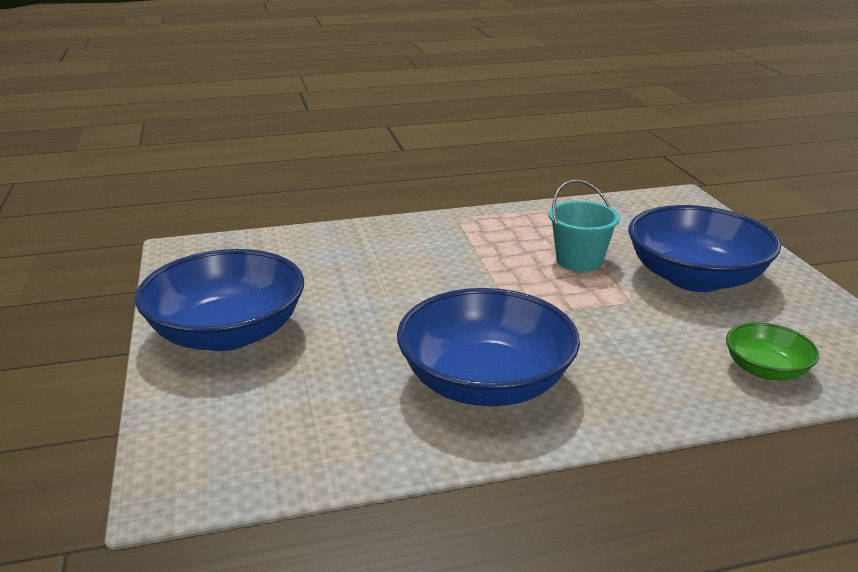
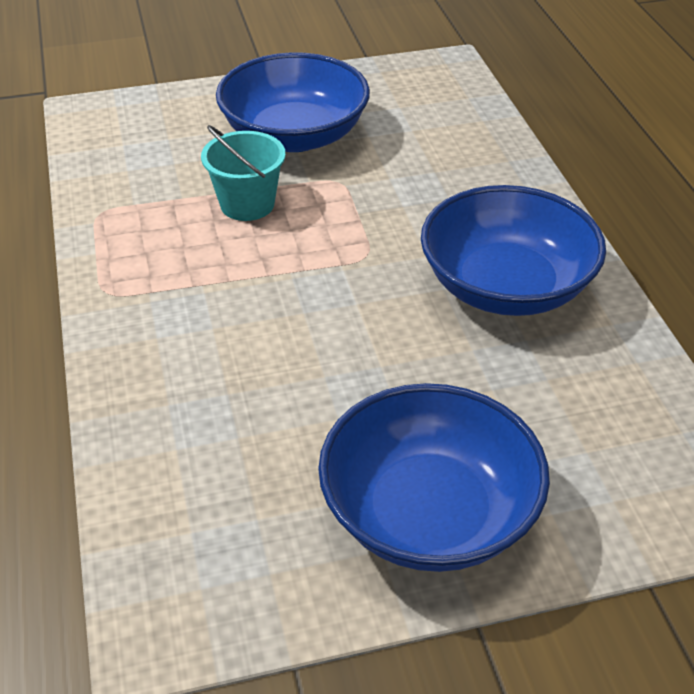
camera: 90 degrees left, 15 degrees up
green bowl [726,322,819,380] -> none

